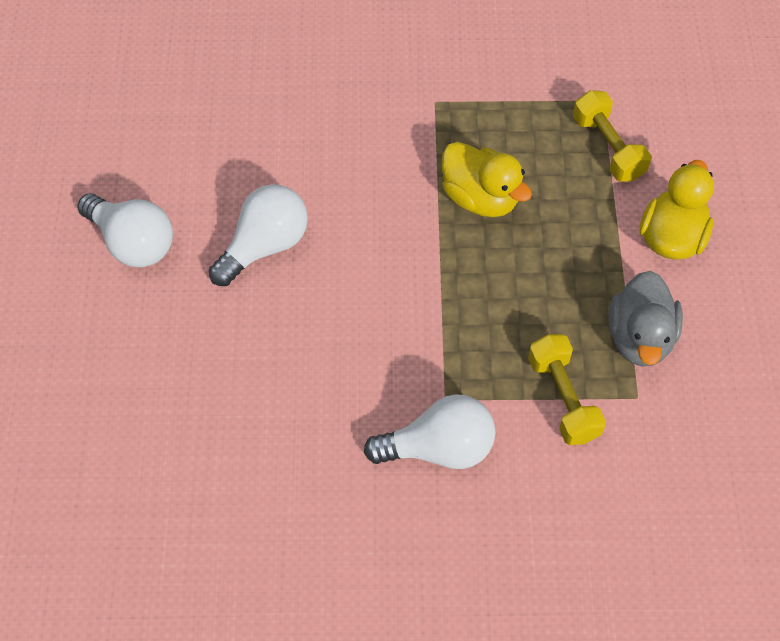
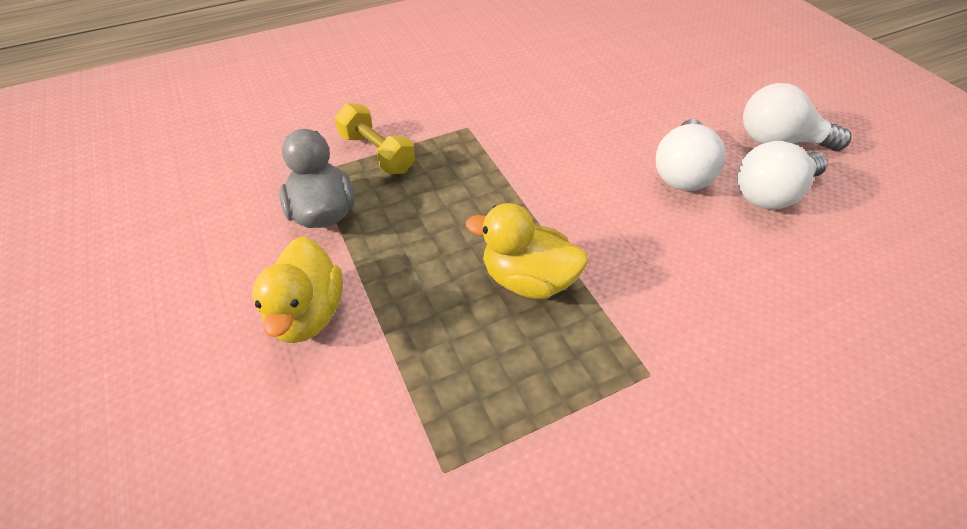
camera: 155 degrees right, 10 degrees down
white light bulb [364,394,495,469] -> white light bulb moved to [737,141,828,209]
yellow dumbbell [573,90,651,181] -> none

